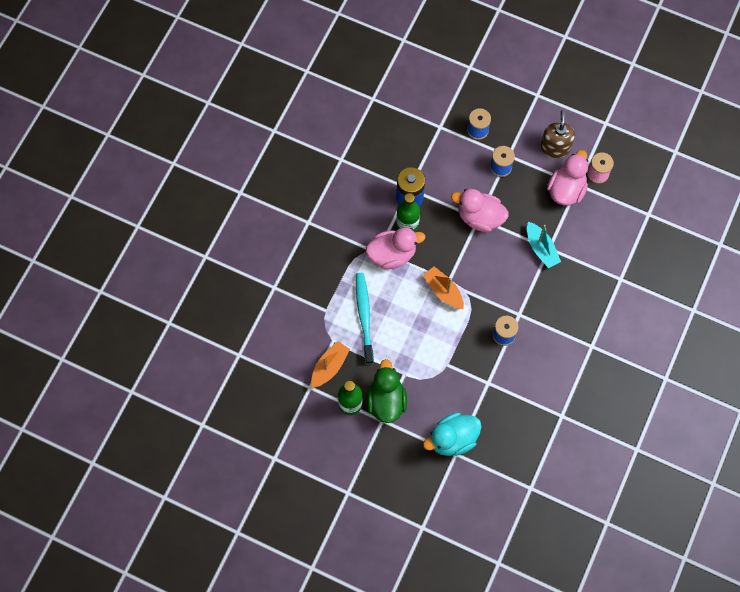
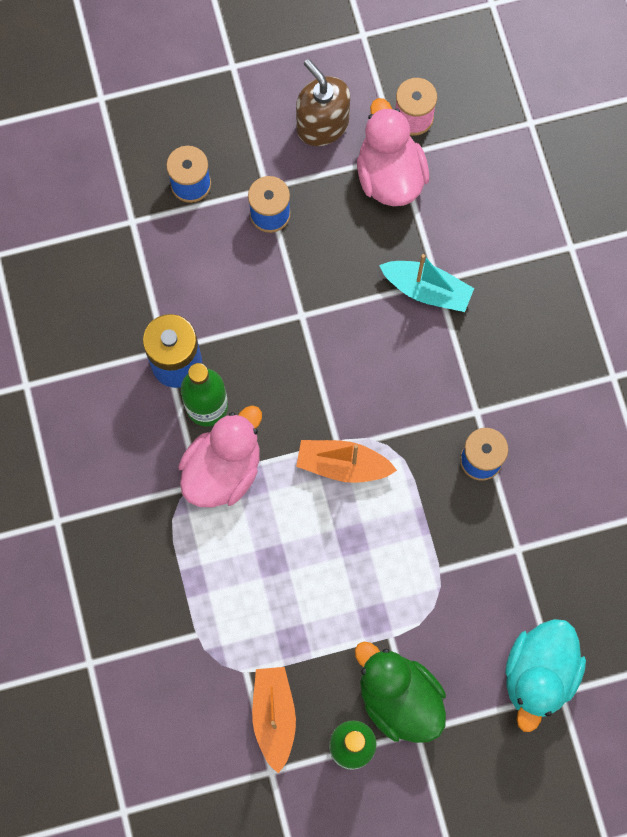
camera: 40 degrees left, 5 degrees up
turquoise toothbrush [356,273,374,364] -> none
pink duck [451,189,509,232] -> none

